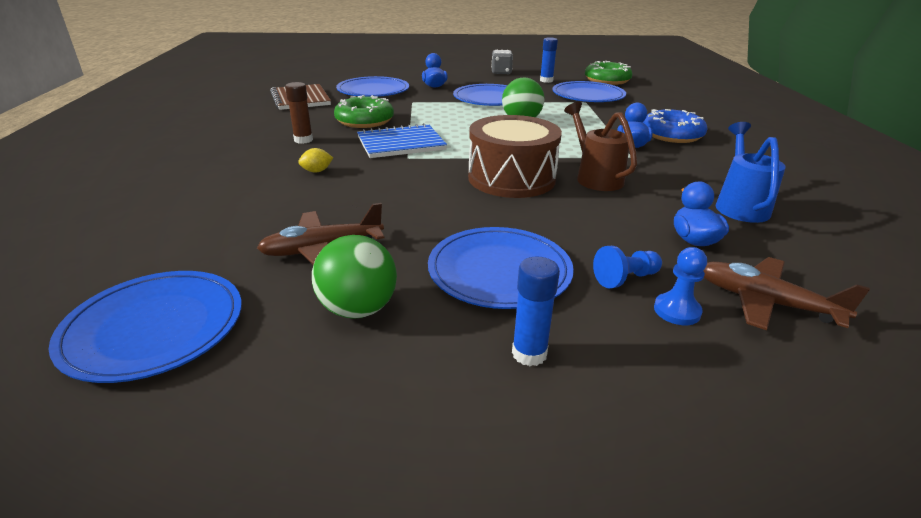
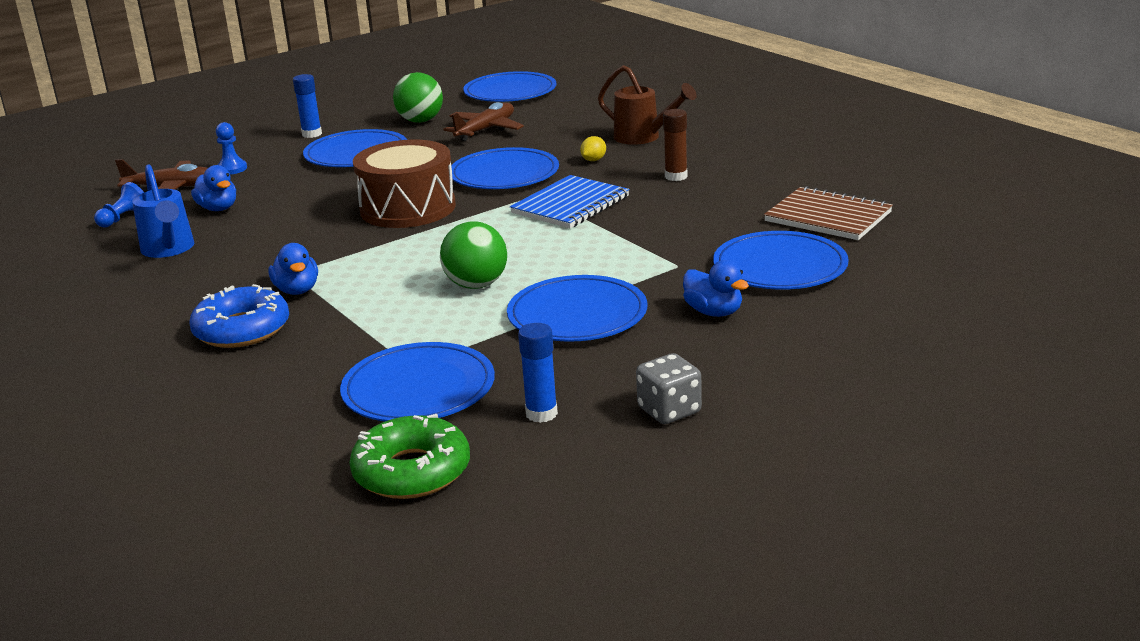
camera: 150 degrees right, 5 degrees down
green donut [334,95,394,128] -> none
brown watering can [564,102,637,191] -> brown watering can moved to [598,65,697,145]
blue pawn [593,246,662,289] -> blue pawn moved to [94,182,144,228]
none -> blue plate [451,147,559,189]

